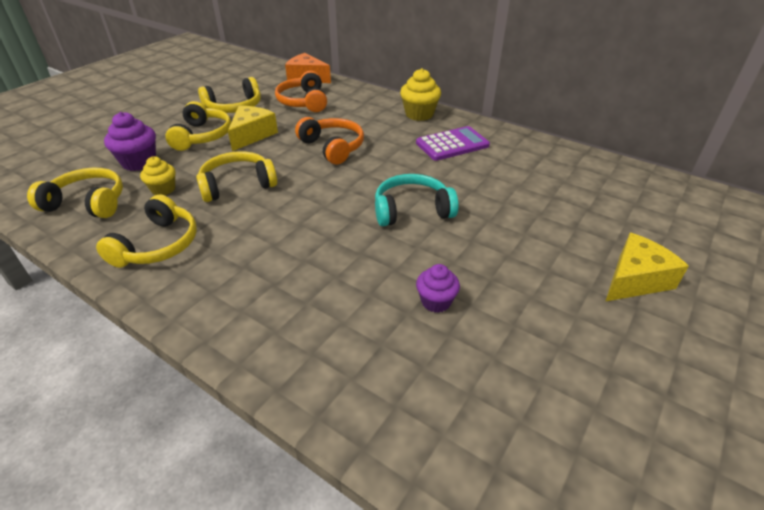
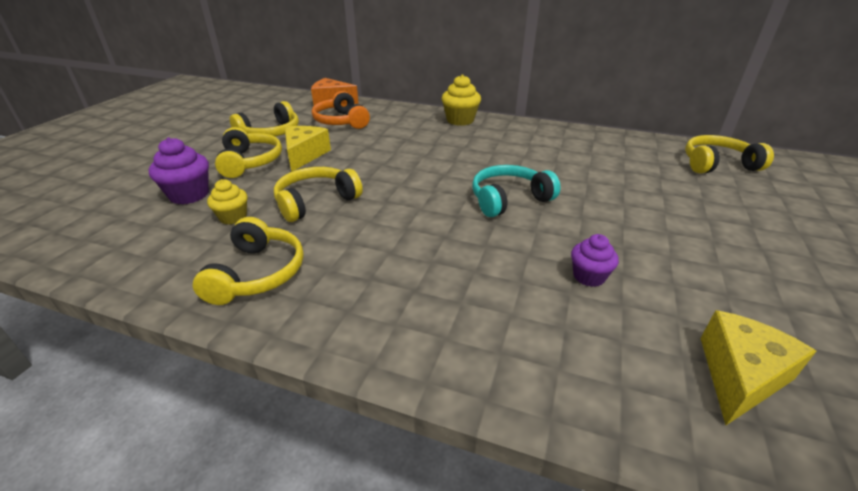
camera: 15 degrees left, 5 degrees down
yellow headphones [27,168,123,218] -> yellow headphones moved to [685,135,774,173]
orange headphones [295,117,364,164] -> none
purple calculator [416,126,490,161] -> none
yellow cheese [605,233,689,302] -> yellow cheese moved to [701,310,817,425]

